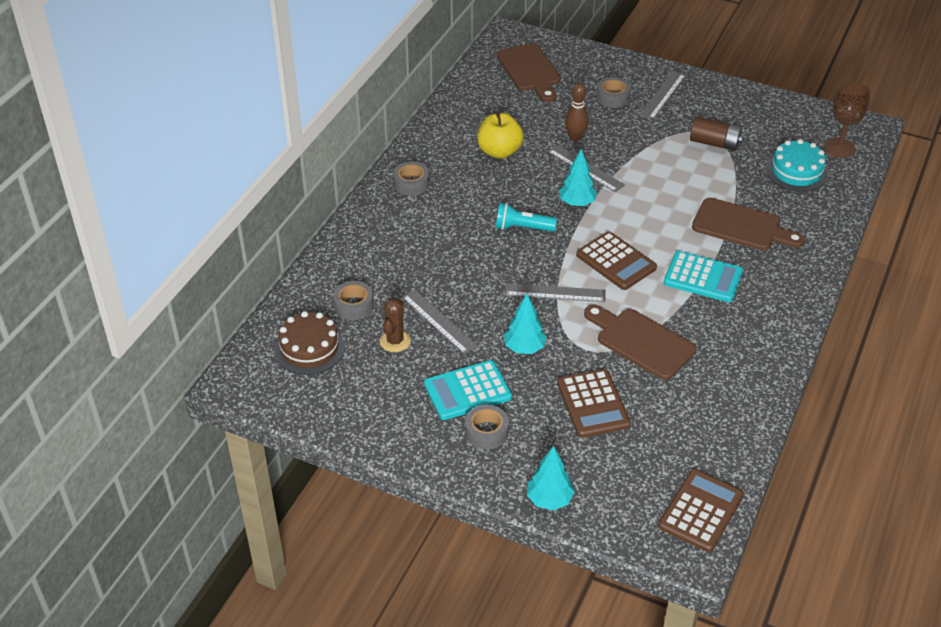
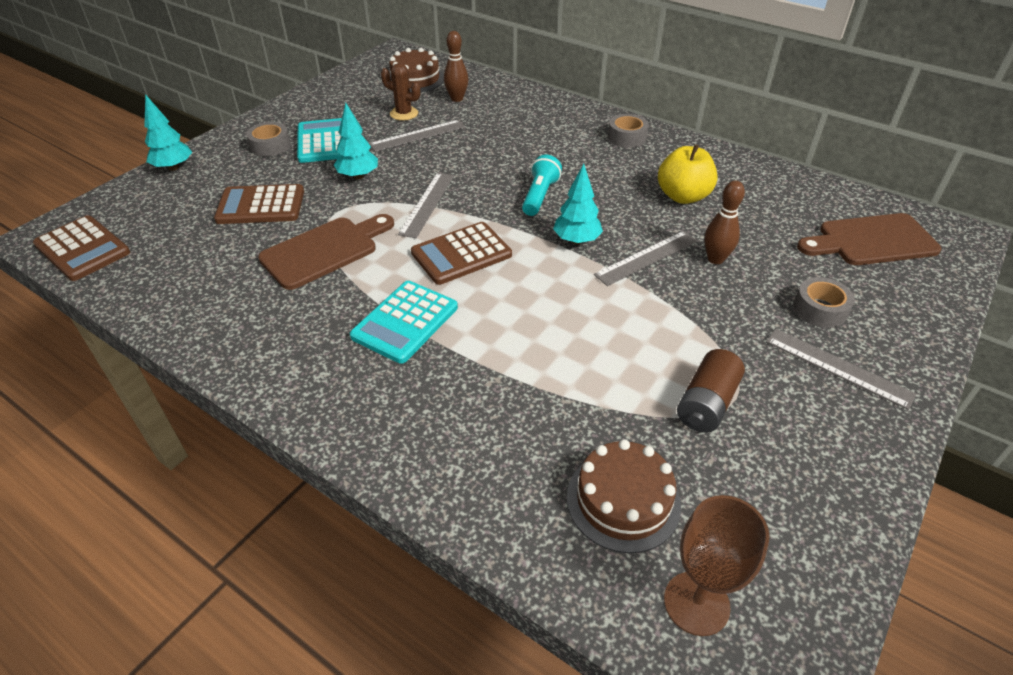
camera: 100 degrees right, 0 degrees up
grey tape [333,281,374,320] -> brown bowling pin [444,31,469,102]
brown cutting board [692,198,805,250] -> none
turquoise cake [766,139,828,192] -> brown cake [567,439,681,553]

